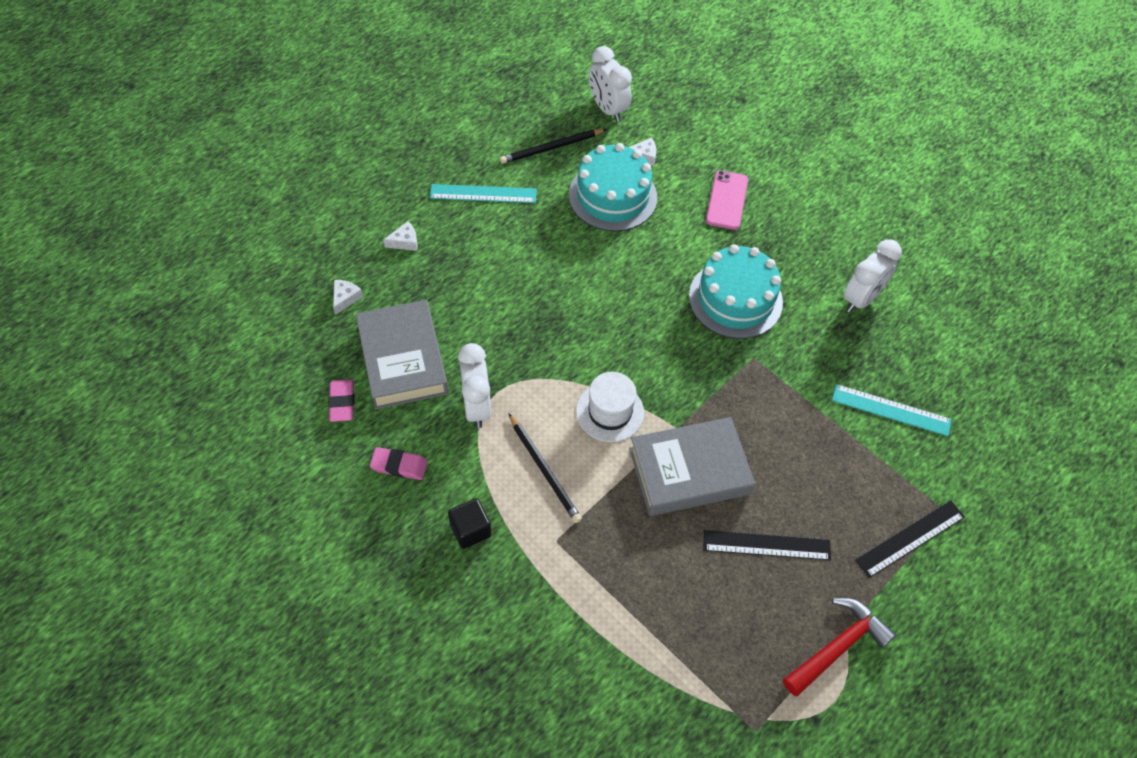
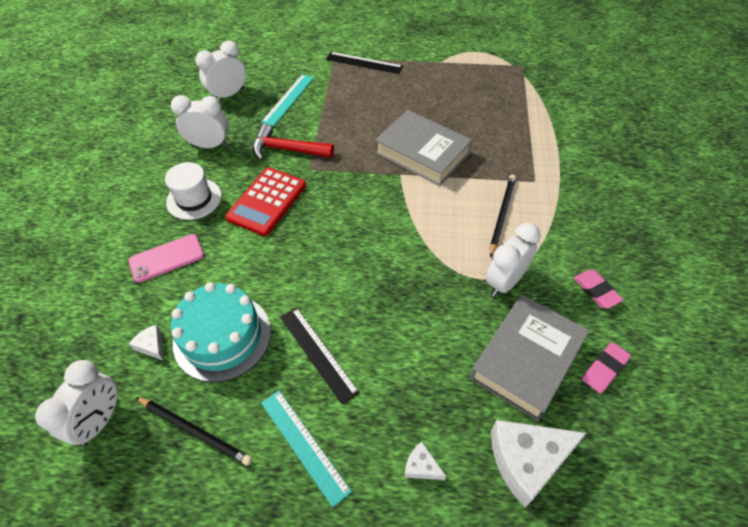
camera: 125 degrees left, 5 degrees down
white cheese [333,280,363,315] -> white cheese [491,420,587,507], size x2.18
black cube [448,499,491,549] -> none
white hat [576,372,644,442] -> white hat moved to [165,162,222,220]
turquoise cake [689,244,783,339] -> red calculator [225,167,306,236]
black ruler [704,530,831,560] -> black ruler moved to [280,307,360,405]
red hammer [783,598,896,696] -> red hammer moved to [252,124,334,161]
turquoise ruler [832,384,952,436] -> turquoise ruler turned 45 degrees clockwise [261,74,314,126]
none -> white clock [195,41,246,98]

